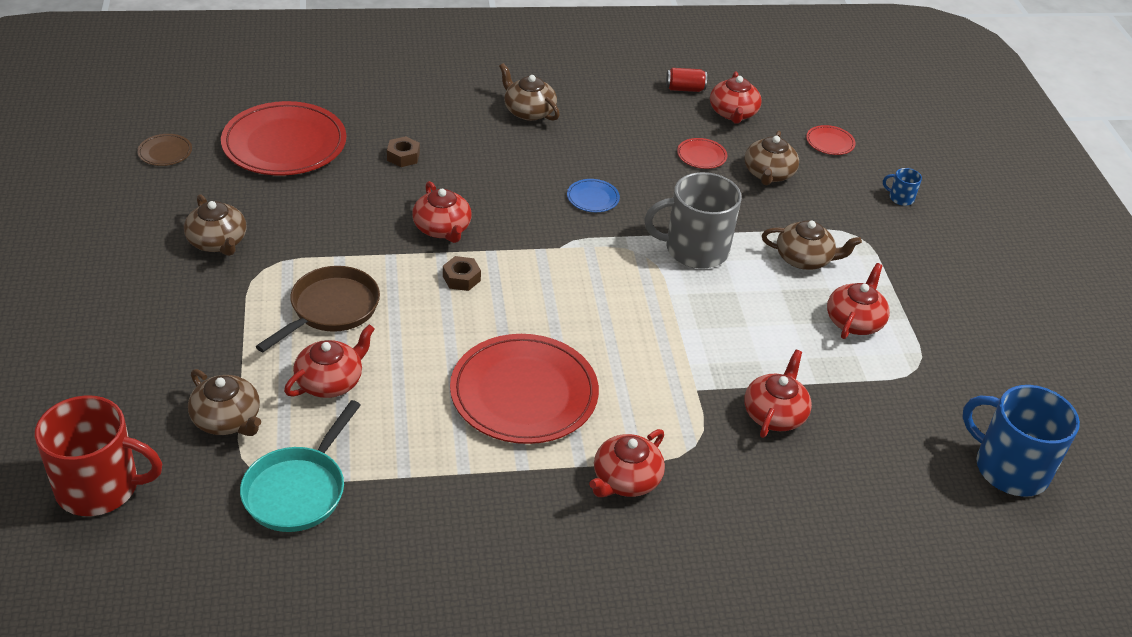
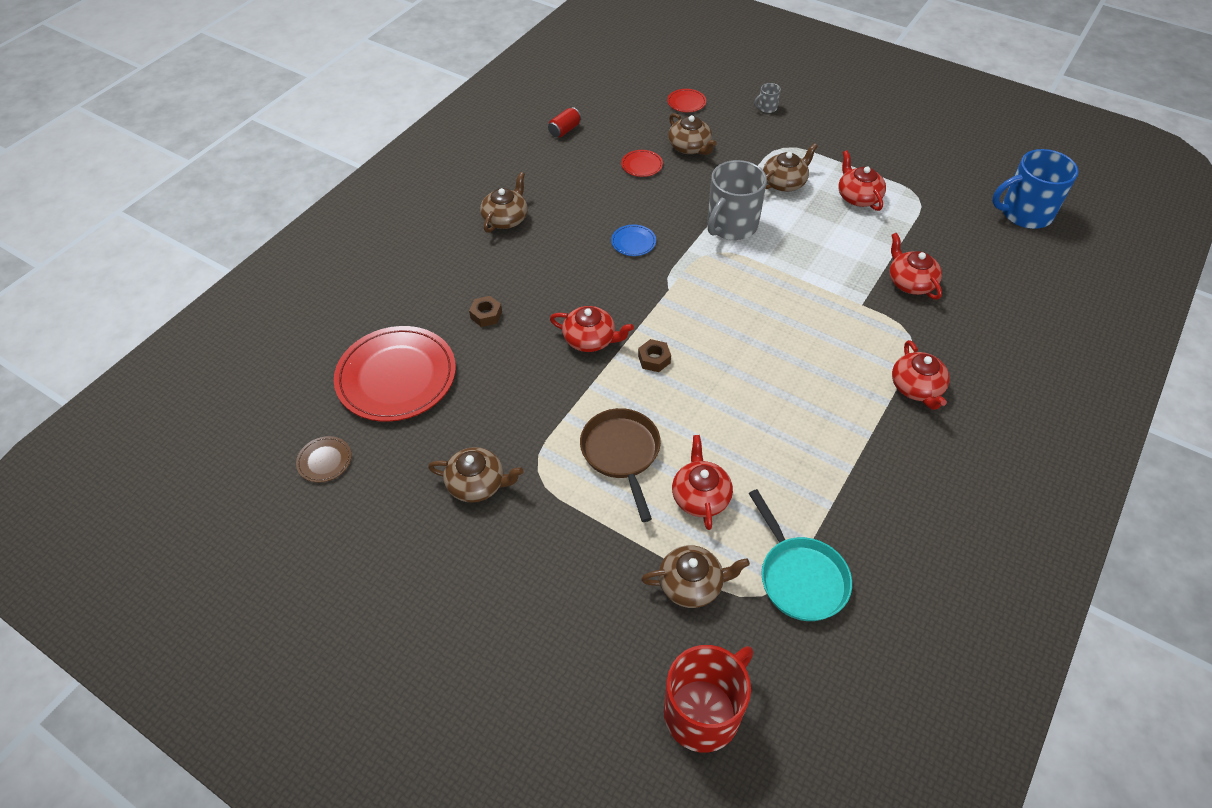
camera: 45 degrees left, 10 degrees up
red plate [450,334,599,444] -> none
brown teapot [499,63,560,121] -> brown teapot turned 120 degrees clockwise [480,172,528,233]
red teapot [710,71,762,124] -> none
blue mug [883,168,922,206] -> grey mug [754,83,781,113]

